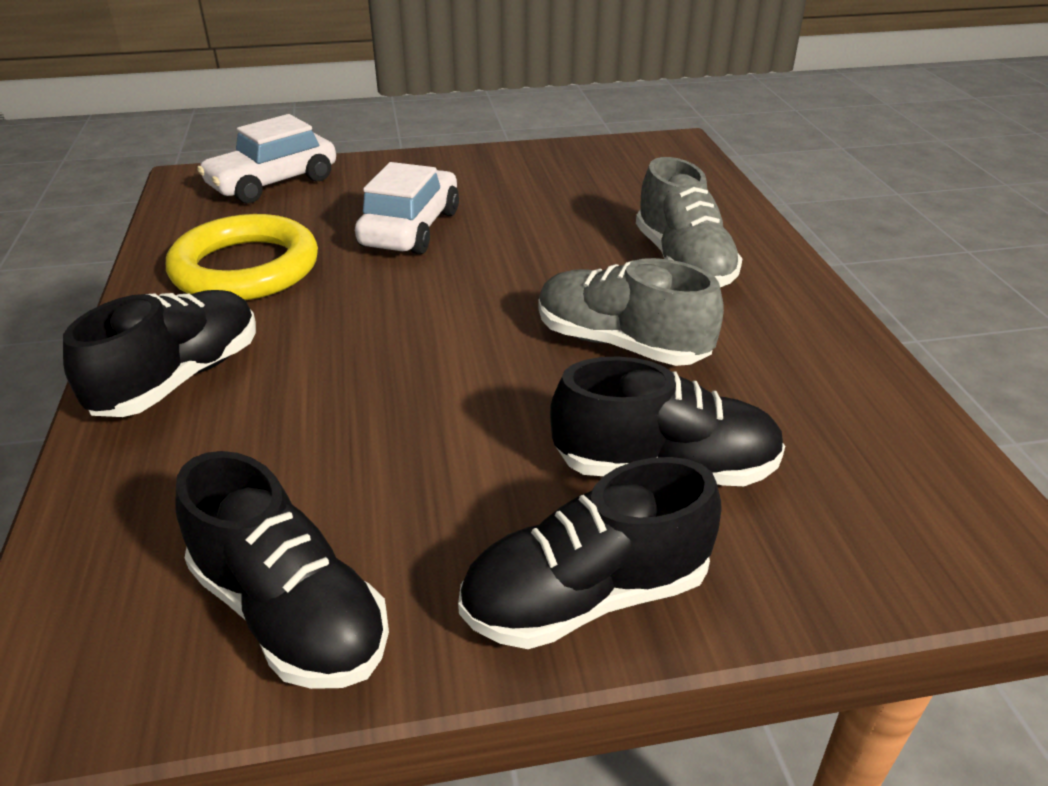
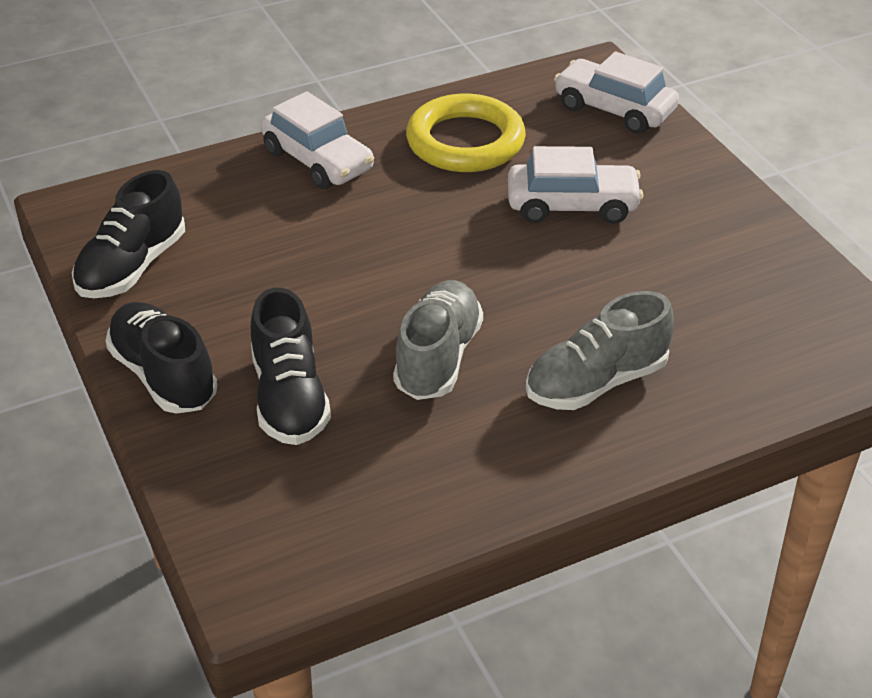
camera: 75 degrees right, 5 degrees up
black shoe [63,290,256,417] -> white car [261,91,374,189]

